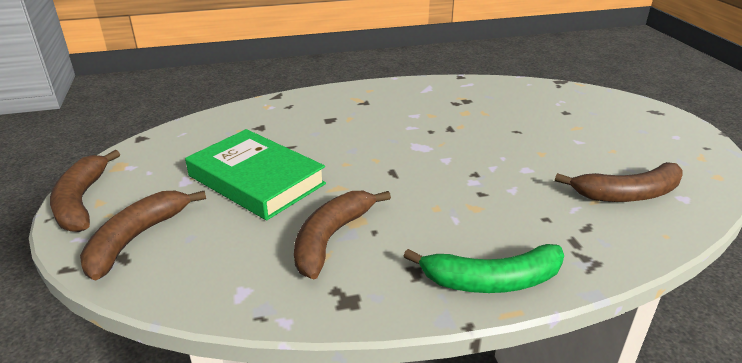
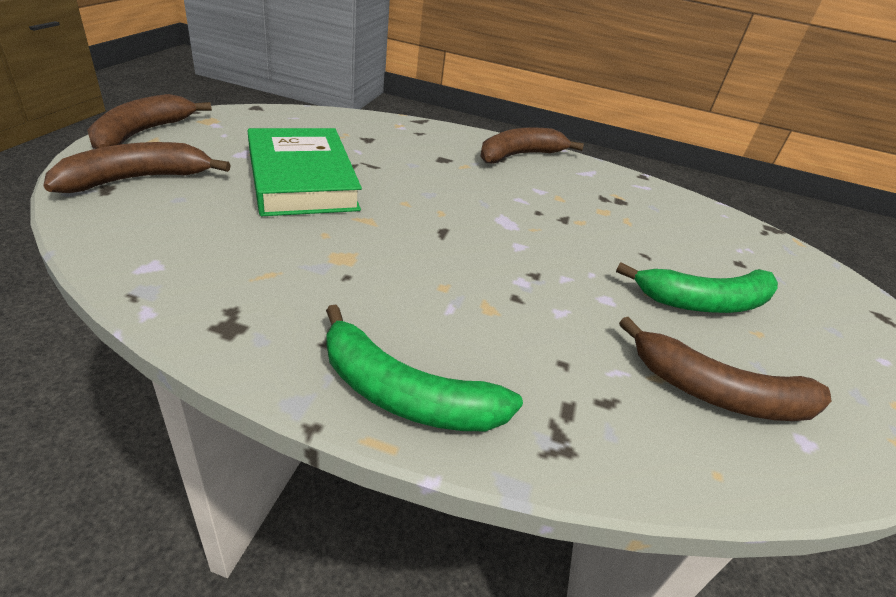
camera: 25 degrees right, 5 degrees up
brown banana [294,191,391,279] -> brown banana moved to [480,127,584,163]
none -> green banana [616,262,778,313]

